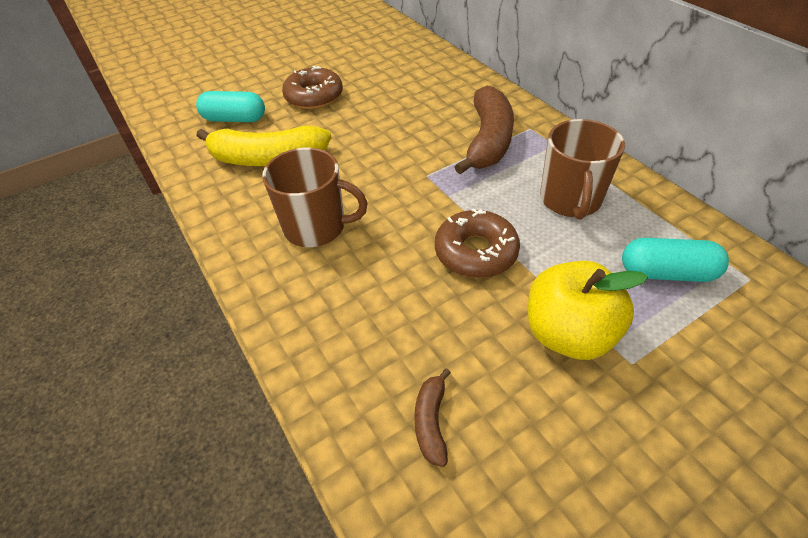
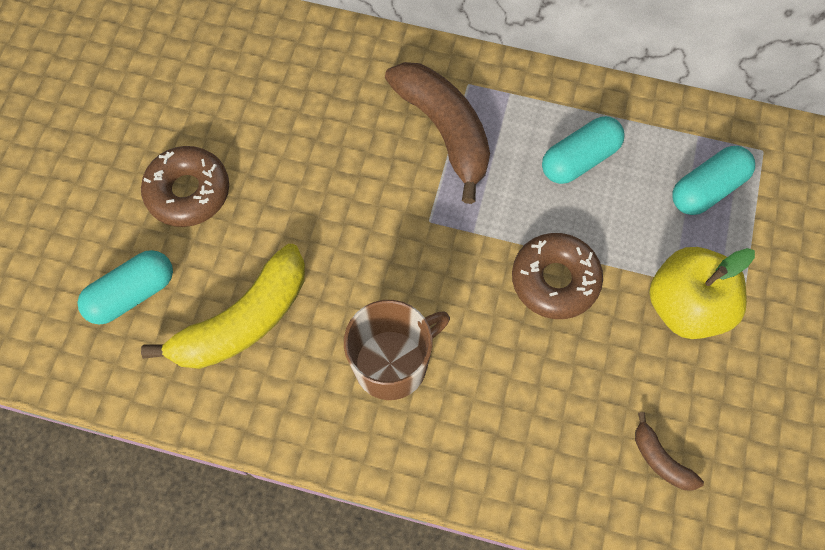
camera: 45 degrees left, 20 degrees up
brown mug [540,119,625,220] -> turquoise capsule [542,116,625,184]

